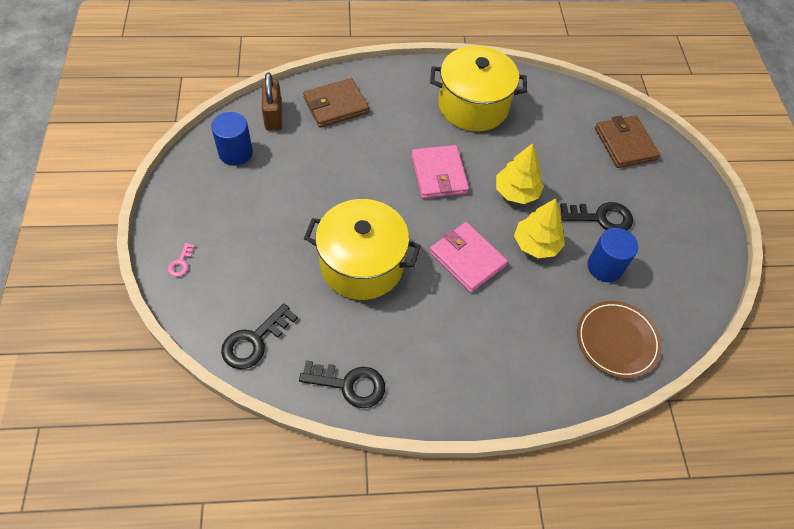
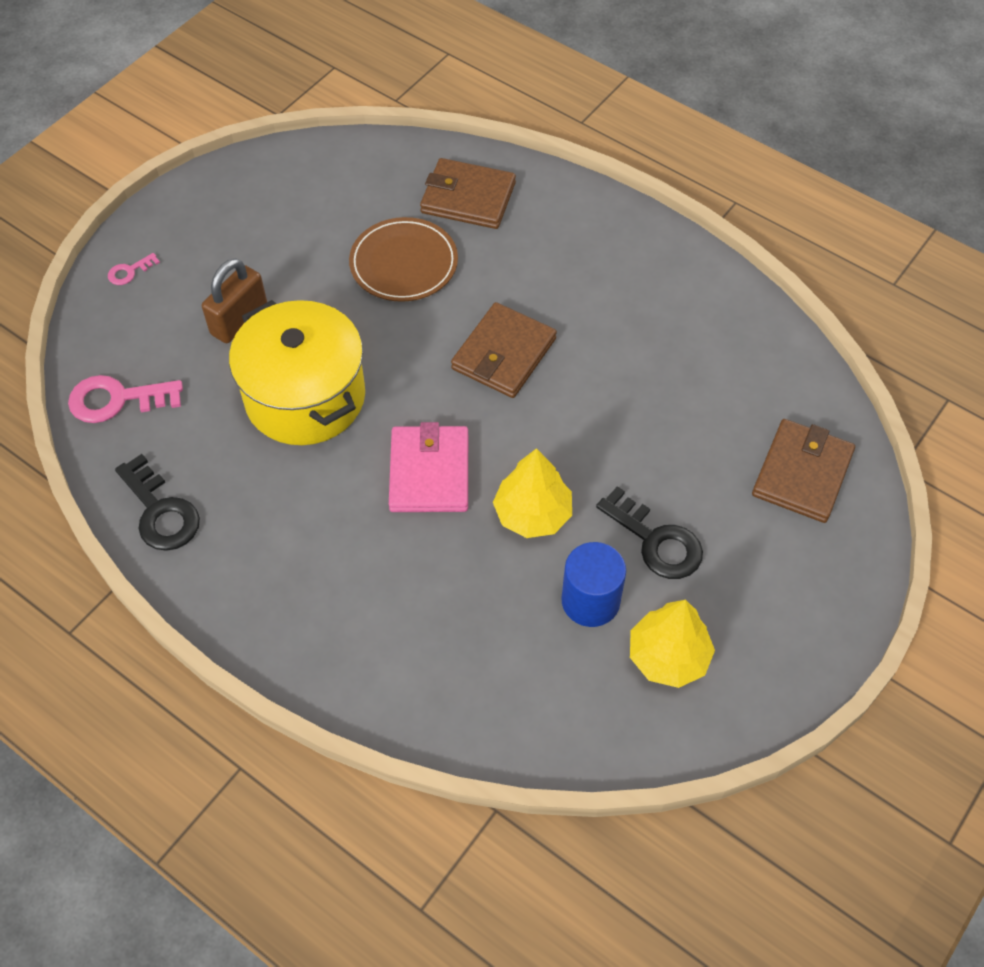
camera: 45 degrees right, 0 degrees up
blue cylinder [211,112,253,166] -> none
black key [221,303,298,369] -> pink key [68,375,183,423]
brown padlock [262,73,282,131] -> brown padlock moved to [202,258,267,343]
pink wallet [411,145,469,199] -> brown wallet [451,302,557,398]
yellow pot [430,46,527,131] -> none
yellow tree [496,143,544,204] -> yellow tree moved to [630,600,715,688]
brown plate [577,301,662,379] -> brown plate moved to [349,217,458,302]

